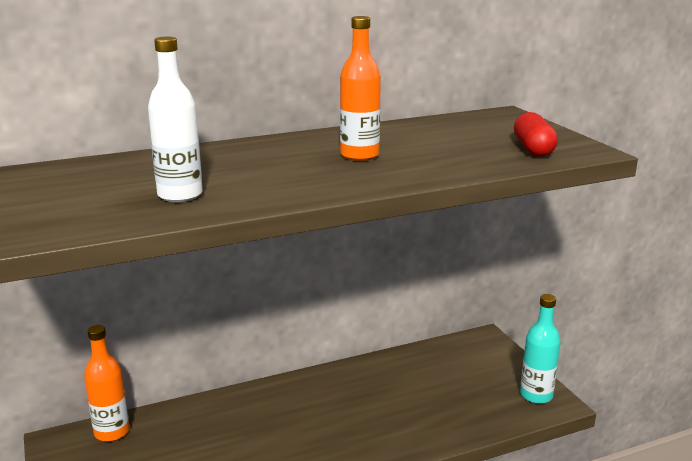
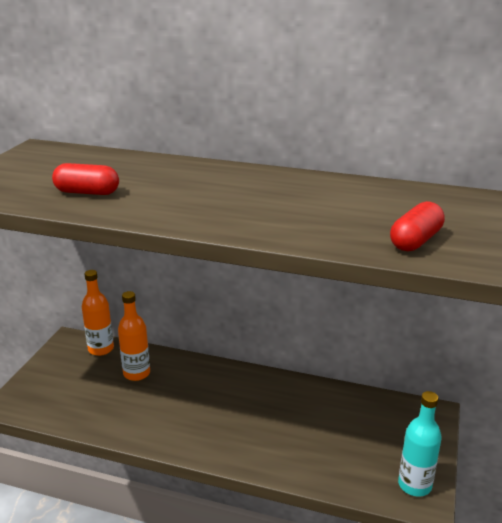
camera: 40 degrees right, 5 degrees up
white bottle [148,37,203,202] -> red capsule [52,163,119,195]
orange bottle [340,16,381,161] -> orange bottle moved to [118,291,150,381]

